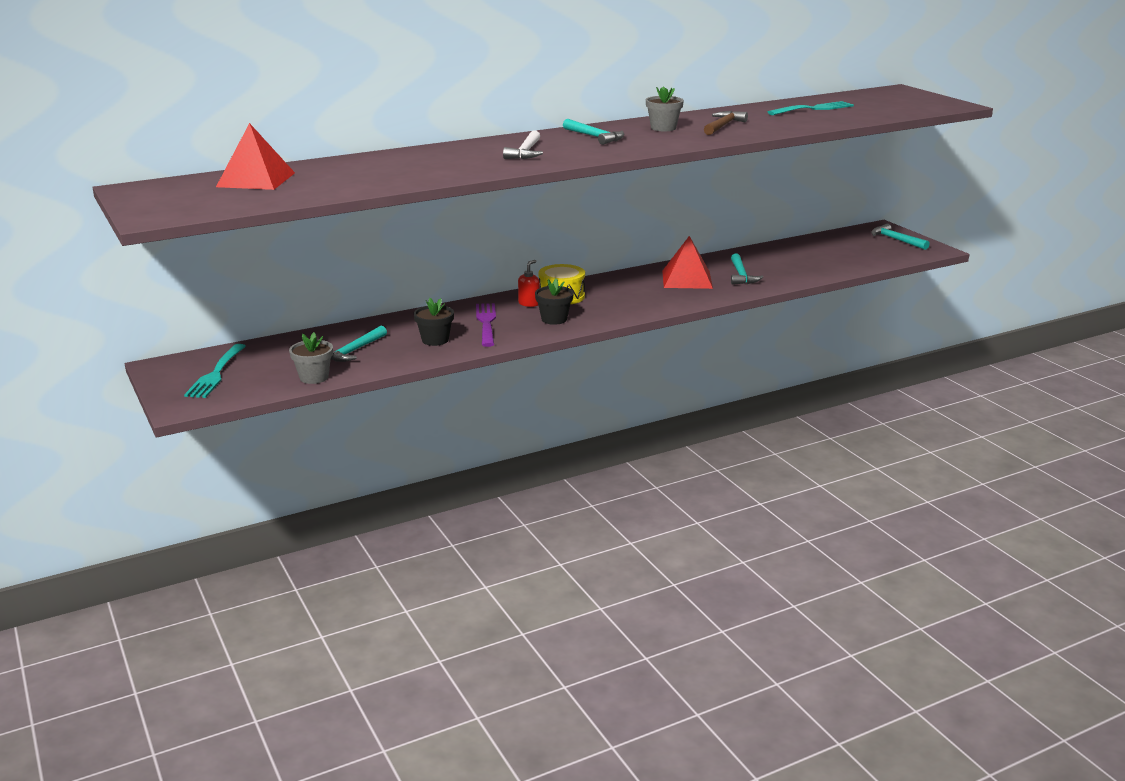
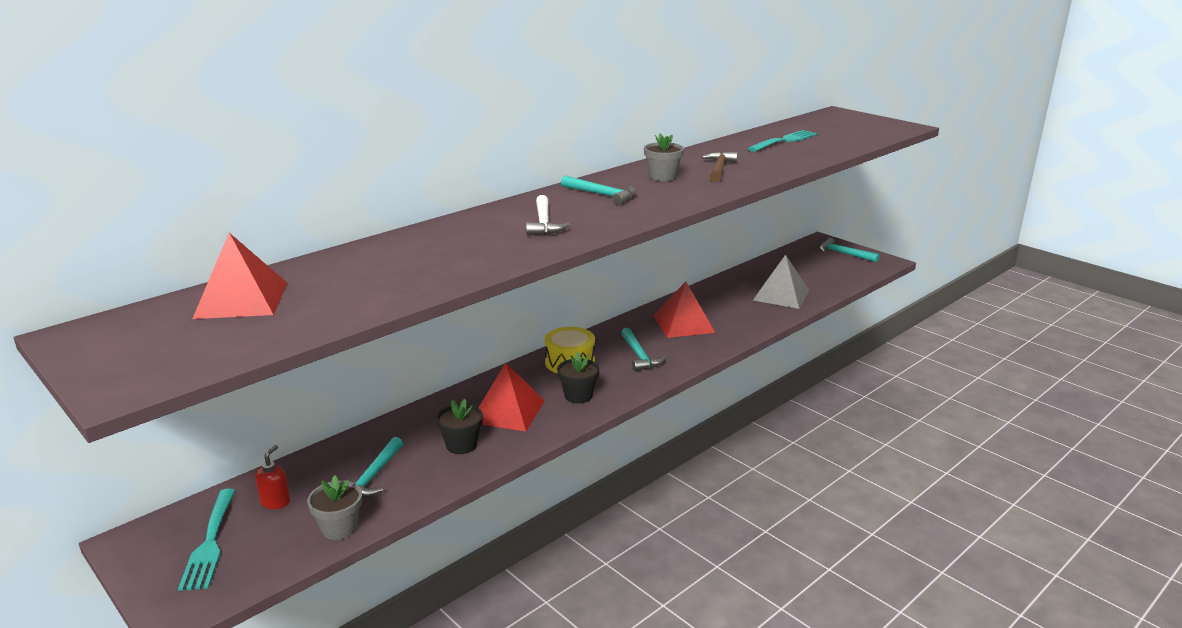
camera: 15 degrees left, 0 degrees up
purple fork [476,303,496,347] -> red pyramid [479,363,545,432]
red soap dispenser [518,260,540,307] -> red soap dispenser moved to [255,445,290,509]
turquoise hammer [731,253,763,285] -> turquoise hammer moved to [621,328,666,371]
none -> grey pyramid [753,255,809,309]

